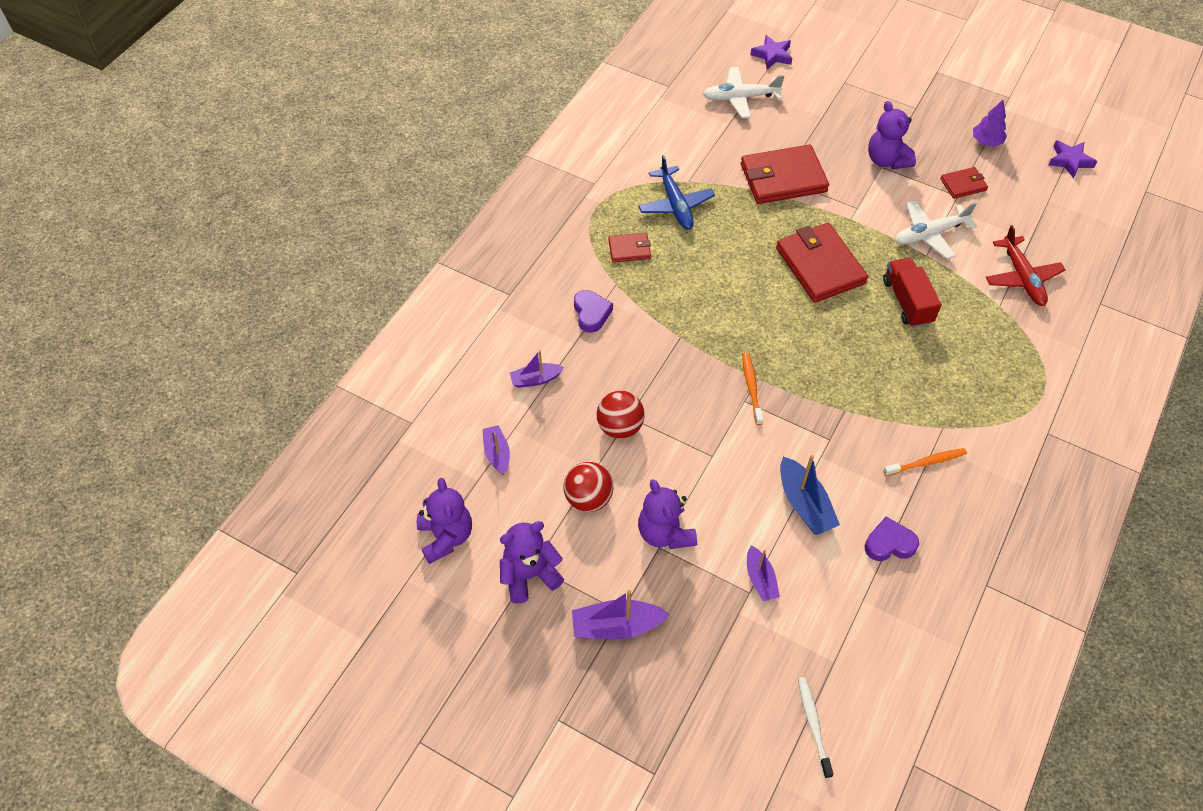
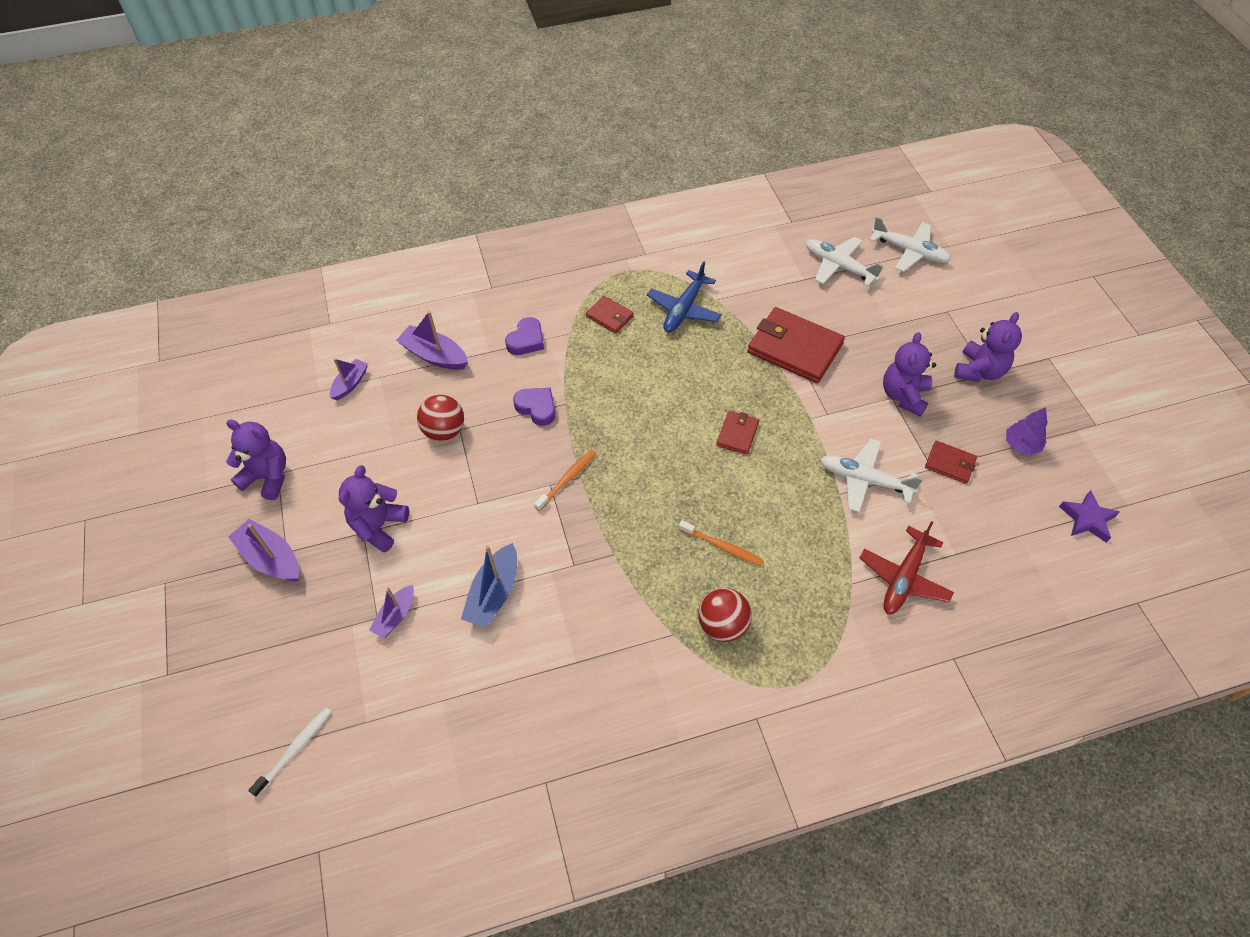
camera: 45 degrees right, 0 degrees up
purple teddy bear [417,478,472,564] -> purple teddy bear moved to [954,312,1022,382]
purple boat [510,350,564,388] -> purple boat [396,311,468,370], size x1.56
red ball [563,462,613,512] -> red ball moved to [698,588,752,642]
purple star [750,35,792,69] -> white plane [869,217,951,272]
red wallet [776,223,868,303] -> red wallet [716,411,759,455], size x0.50
purple heart [865,517,919,561] -> purple heart moved to [513,388,555,426]
red truck [883,258,942,328] -> none
orange toothbrush [883,448,967,476] -> orange toothbrush moved to [679,520,764,566]

